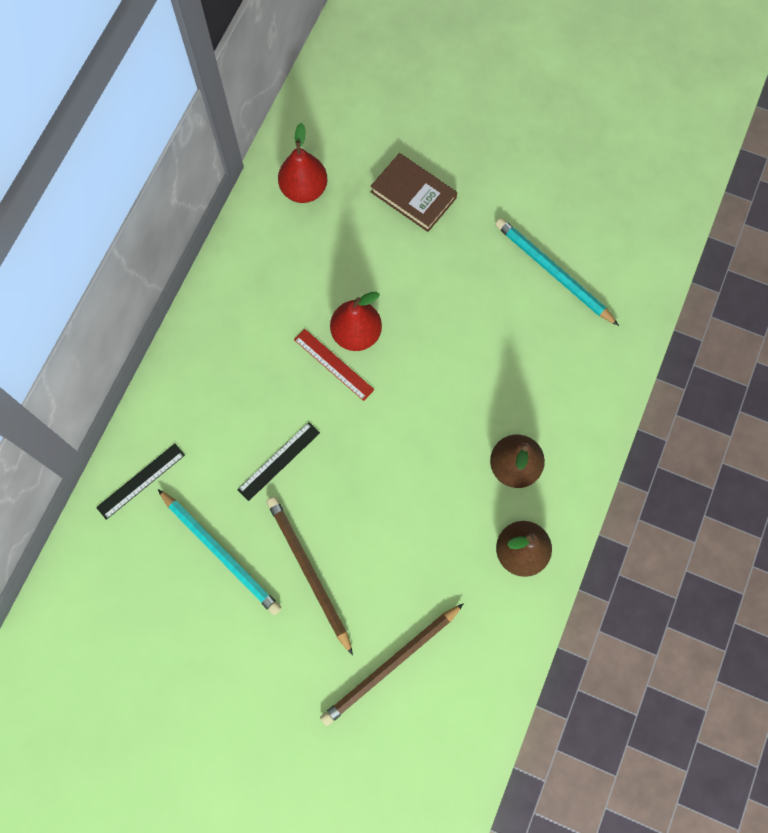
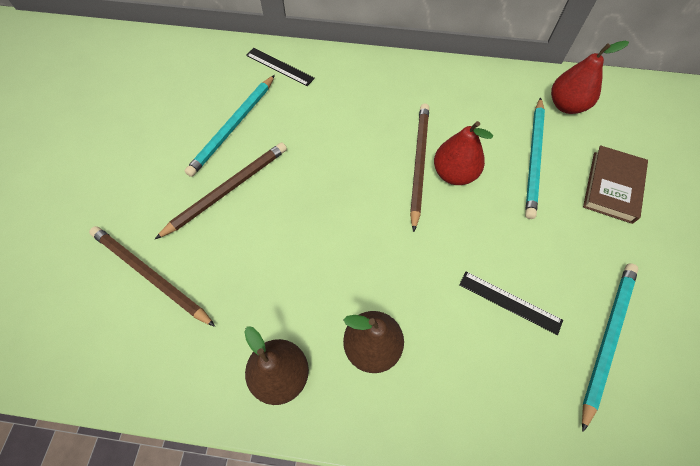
camera: 75 degrees right, 10 degrees down
black ruler [237,422,320,501] -> black ruler moved to [459,272,563,335]
red ruler [294,329,375,401] -> brown pencil [410,104,429,232]
none -> turquoise pencil [525,97,545,219]

